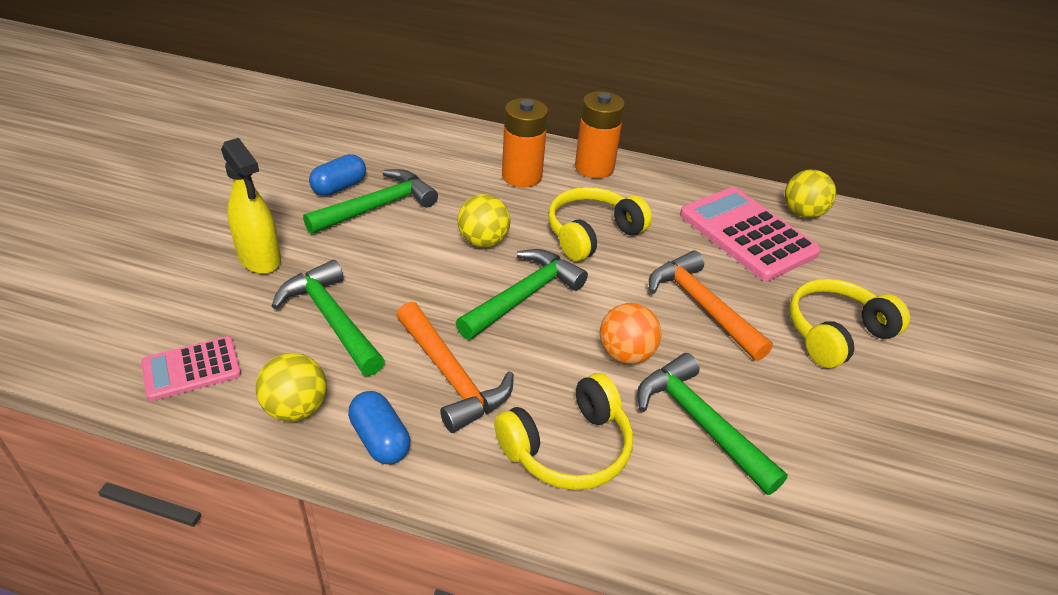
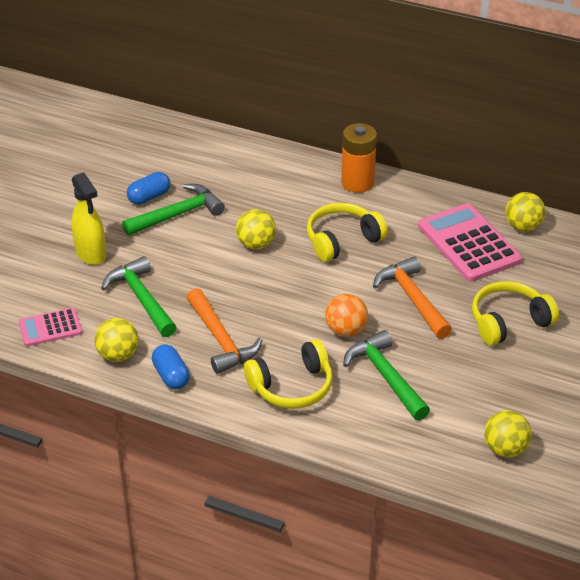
camera: 10 degrees right, 0 degrees up
green hammer [456,249,588,340] -> none
orange battery [502,98,548,187] -> none
none -> yellow ball [484,410,532,458]

